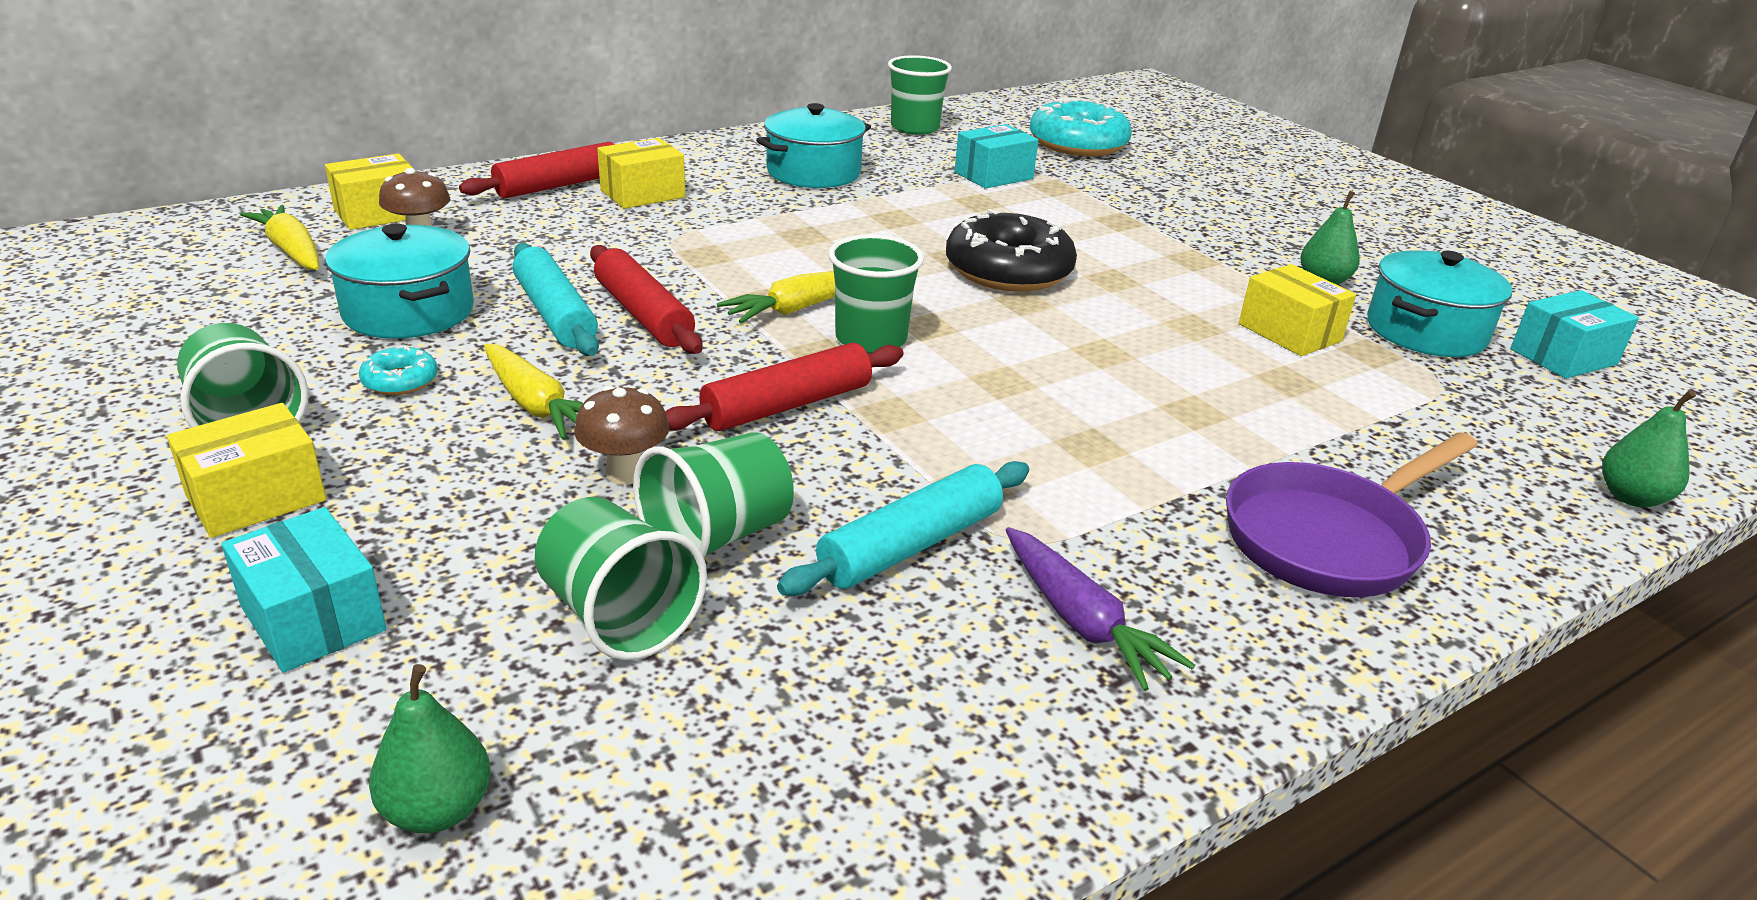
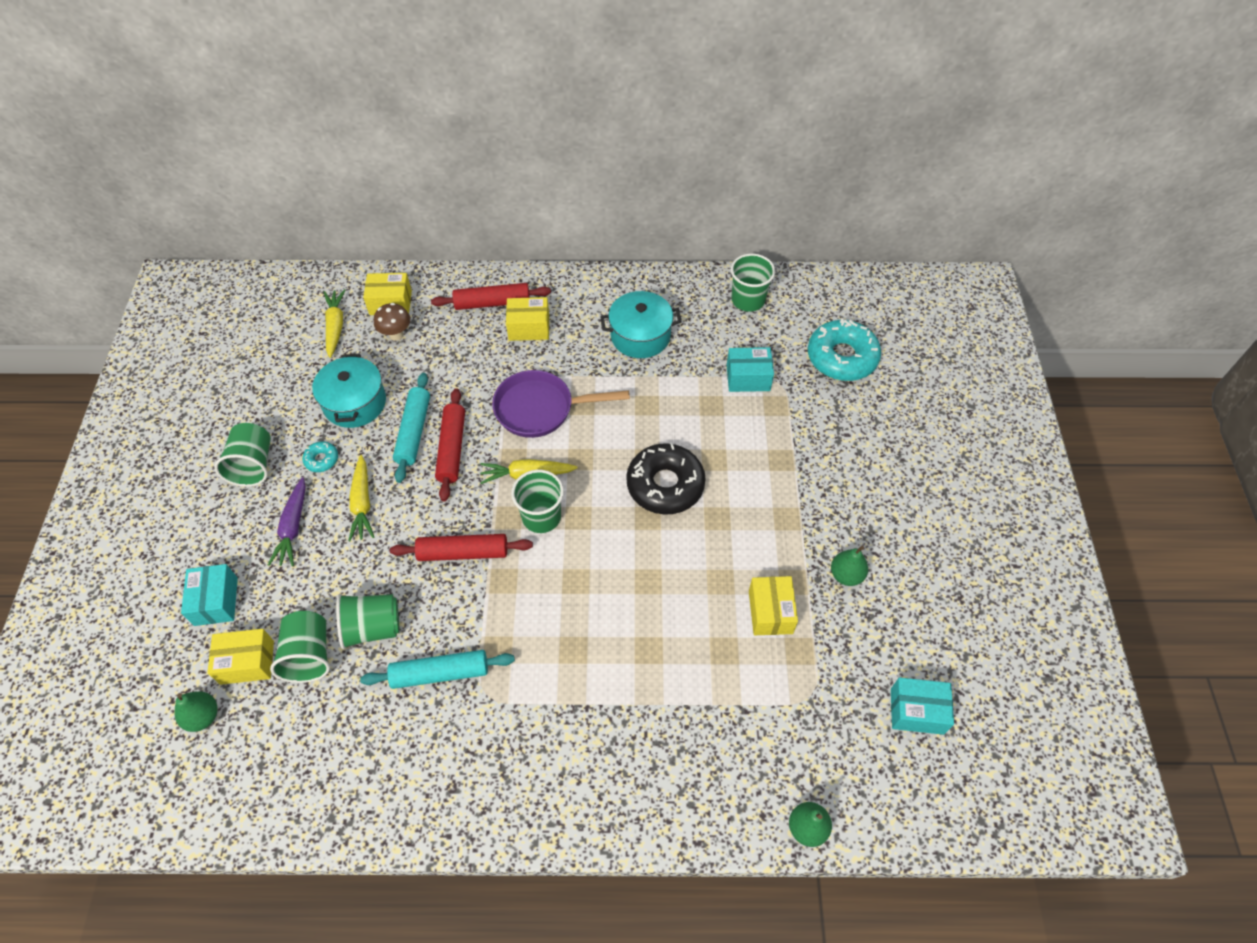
camera: 35 degrees right, 25 degrees up
yellow box [167,403,326,538] -> yellow box moved to [207,629,274,685]
brown mushroom [574,386,669,485] -> none
purple carrot [1006,527,1195,691] -> purple carrot moved to [268,477,306,566]
purple pan [1226,432,1478,597] -> purple pan moved to [492,370,630,438]
turquoise pot [1367,251,1512,357] -> none

